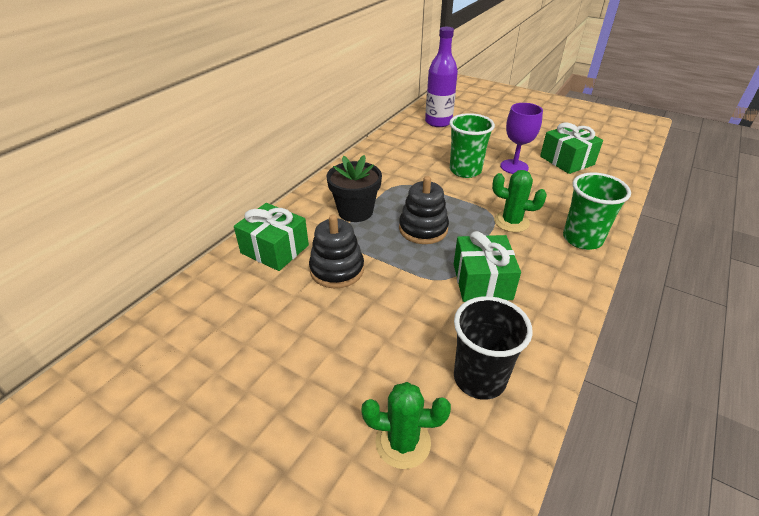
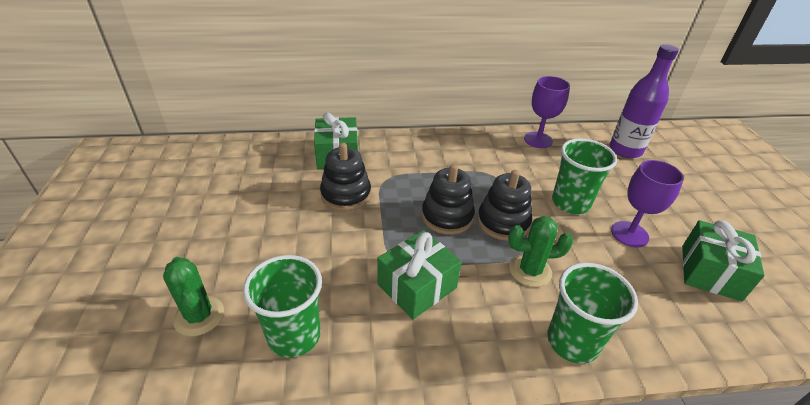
camera: 50 degrees right, 0 degrees up
black flower pot [327,155,382,222] -> none
black cup [454,296,533,400] -> green cup [243,255,322,358]
green cactus [492,170,547,232] -> green cactus turned 75 degrees counterclockwise [508,216,574,287]
none -> black stacking toy [477,170,532,241]
none -> purple goblet [524,76,570,148]

